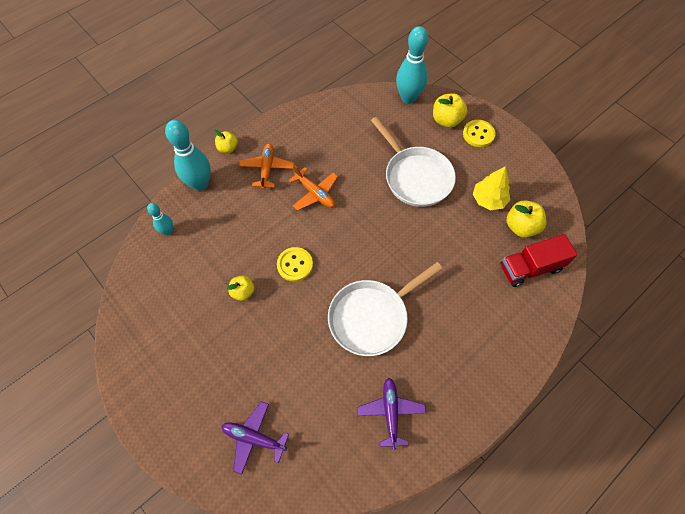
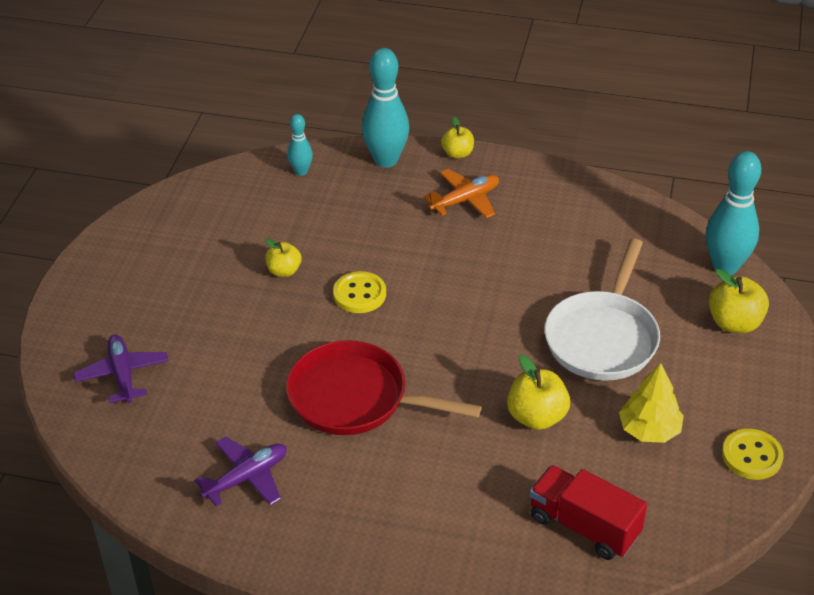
camera: 55 degrees right, 20 degrees down
orange plane [289,165,338,211] -> none
white pan [328,262,443,356] -> red pan [286,340,482,435]
yellow button [463,120,495,147] -> yellow button moved to [722,429,784,480]
yellow apple [507,200,546,238] -> yellow apple moved to [507,355,570,430]

